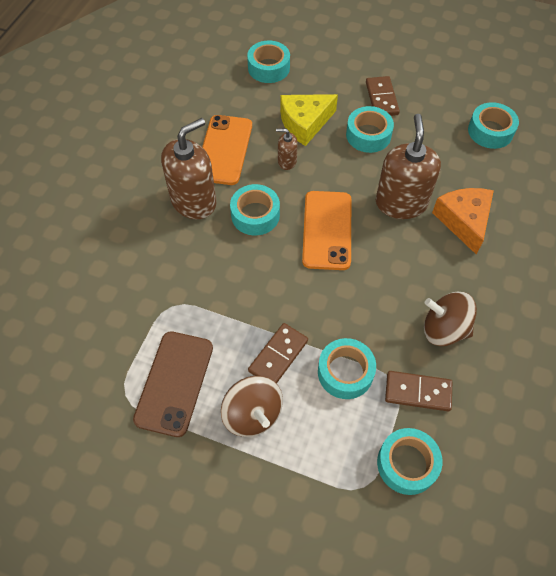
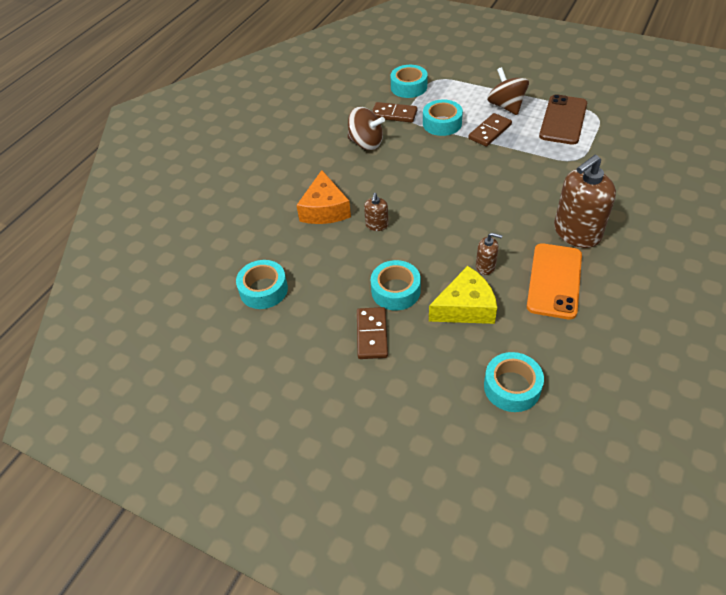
camera: 170 degrees left, 10 degrees down
turquoise tape [230,184,280,235] -> none
orange phone [302,191,351,270] -> none
brown soap dispenser [376,114,441,219] -> brown soap dispenser [364,193,389,231], size x0.47

